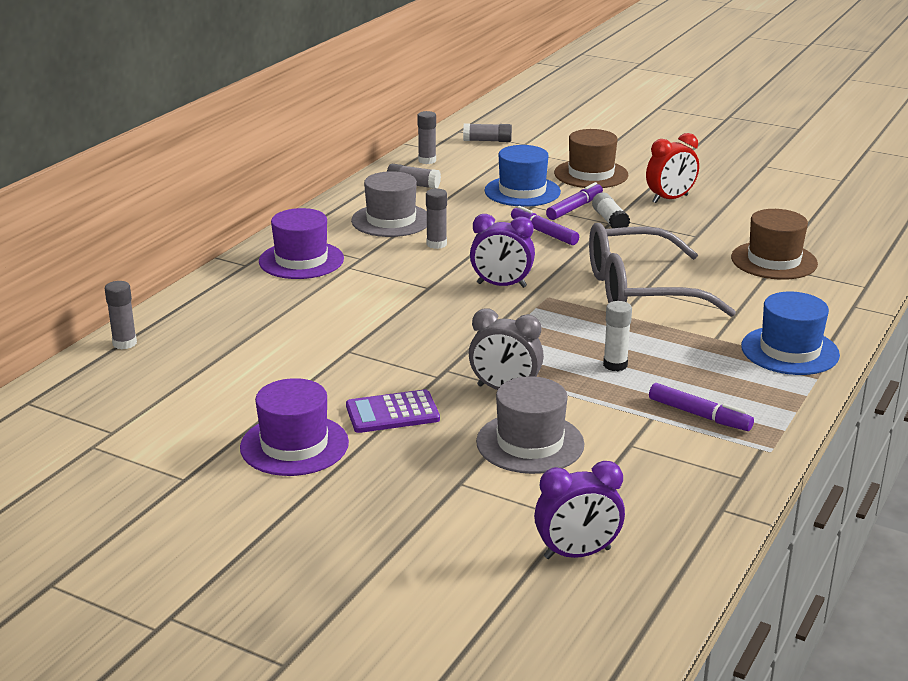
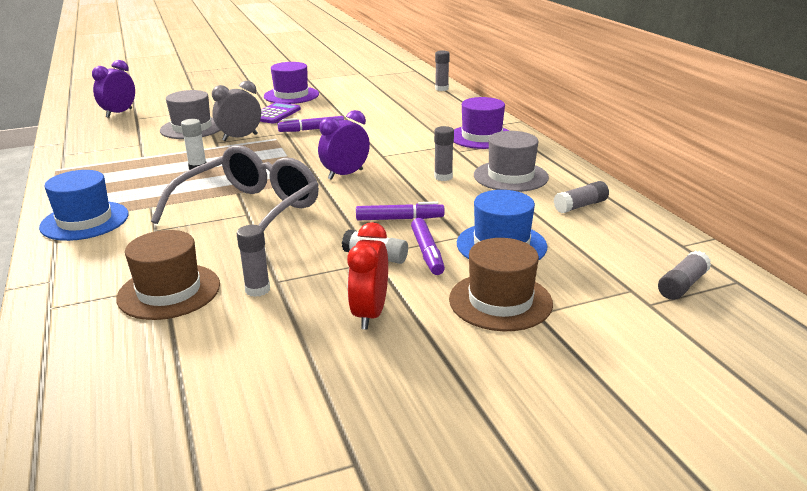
camera: 130 degrees right, 0 degrees up
grey glue stick [417,111,436,164] -> grey glue stick moved to [236,225,270,297]
purple marker [649,383,754,431] -> purple marker moved to [278,116,344,132]

